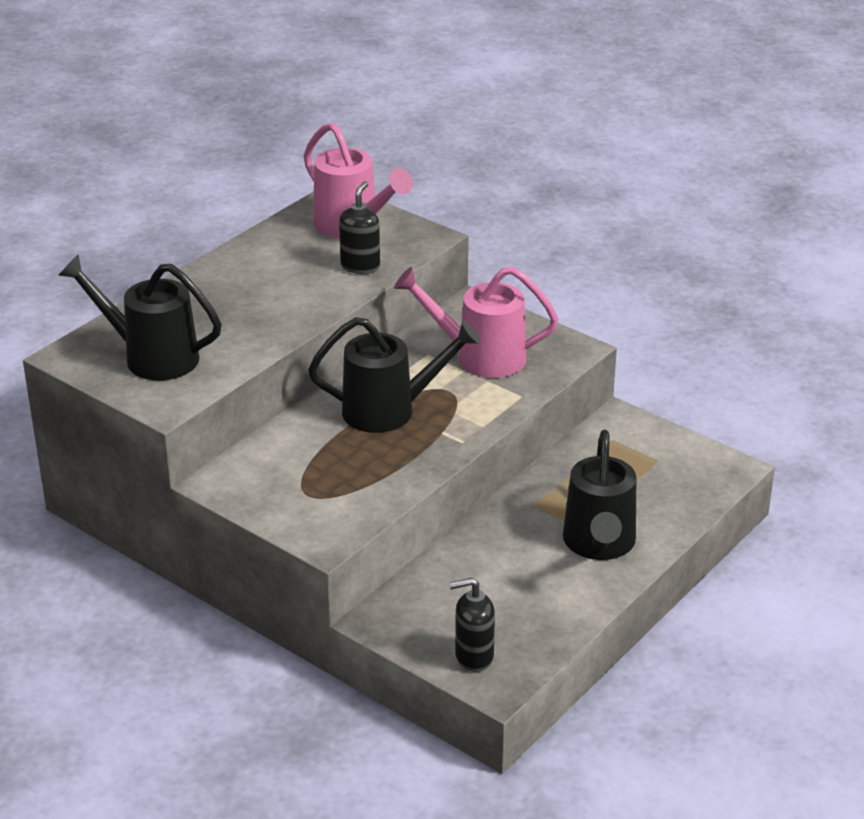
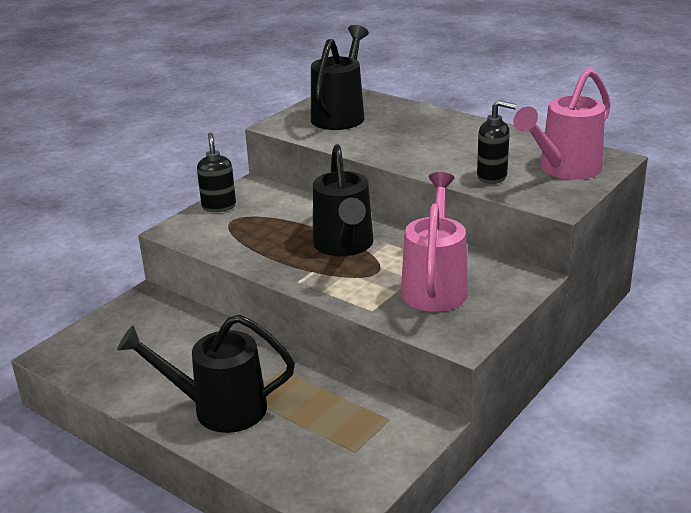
camera: 90 degrees right, 5 degrees down
black soap dispenser [449,578,495,672] -> black soap dispenser moved to [197,133,236,212]

